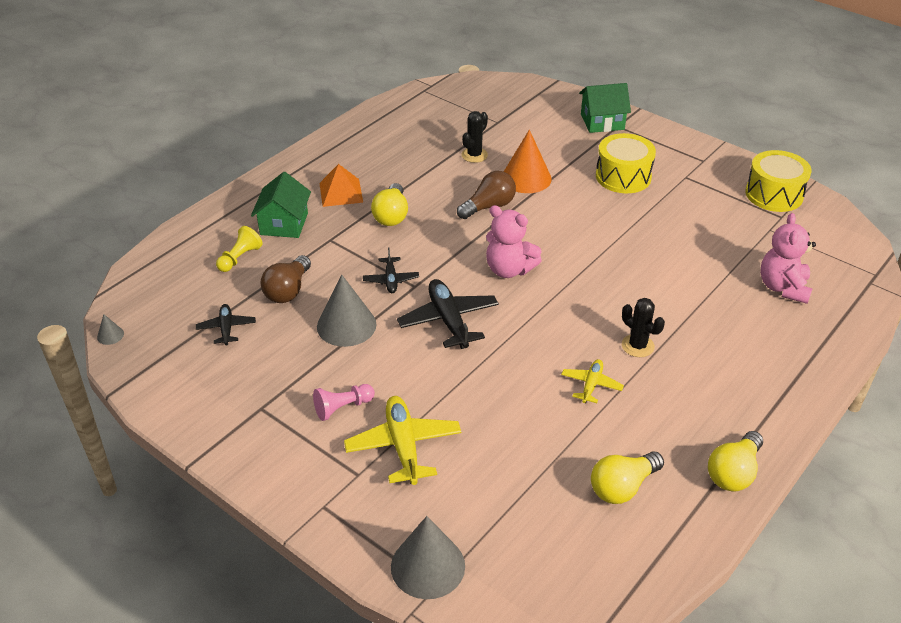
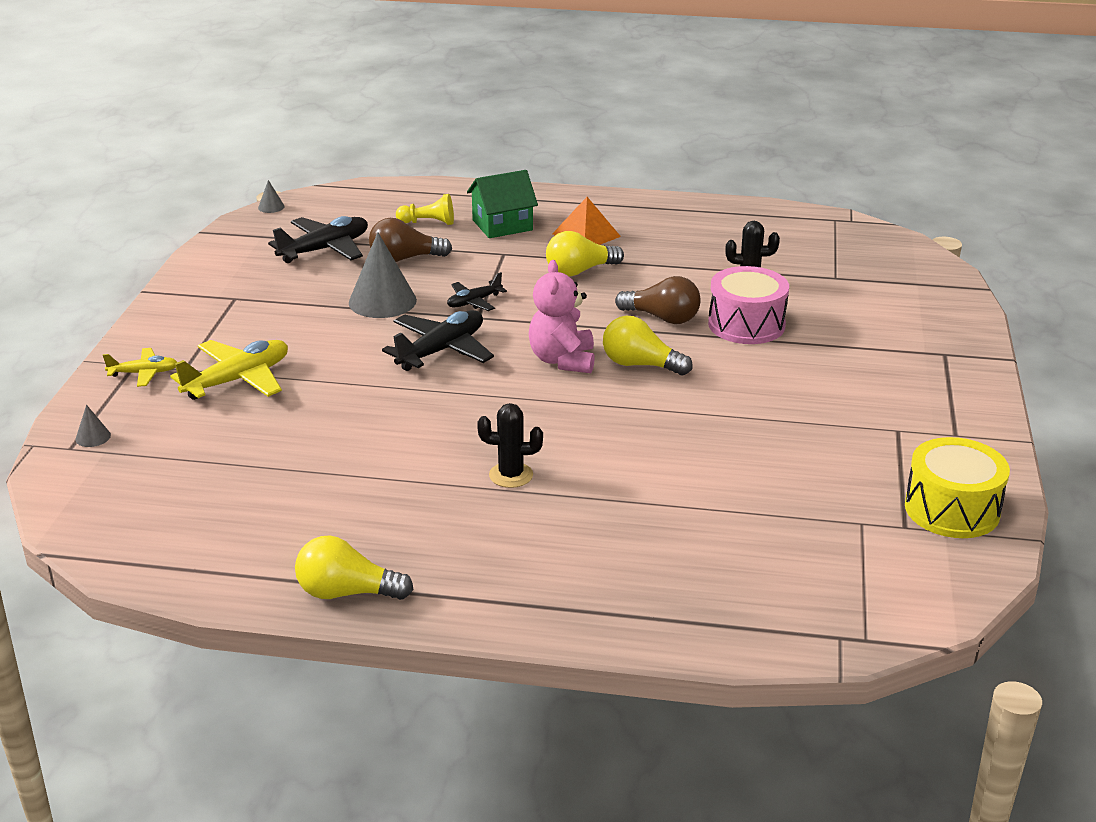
camera: 60 degrees right, 10 degrees down
black plane [196,304,256,345] -> black plane [268,216,368,263], size x1.76
pink pawn [313,384,375,421] -> none
grey cone [391,516,465,599] -> grey cone [75,405,111,447], size x0.44
orange cone [504,130,552,193] -> pink drum [708,266,789,344]
yellow plane [561,359,624,403] -> yellow plane moved to [103,348,177,387]
green house [579,83,631,133] -> none
yellow light bulb [591,451,664,504] -> yellow light bulb moved to [603,315,693,375]
yellow drum [596,133,656,193] -> none
black cactus [622,298,665,357] -> black cactus turned 75 degrees clockwise [477,403,543,488]
pink teddy bear [760,213,816,304] -> none

